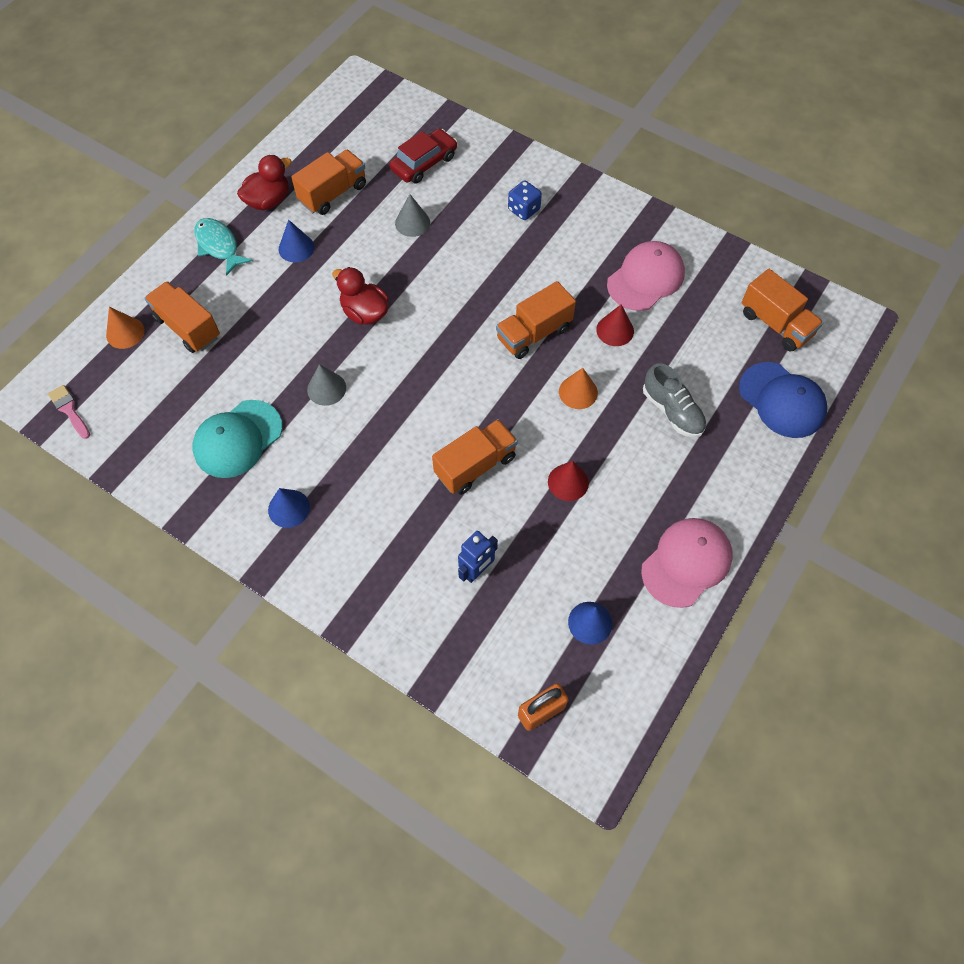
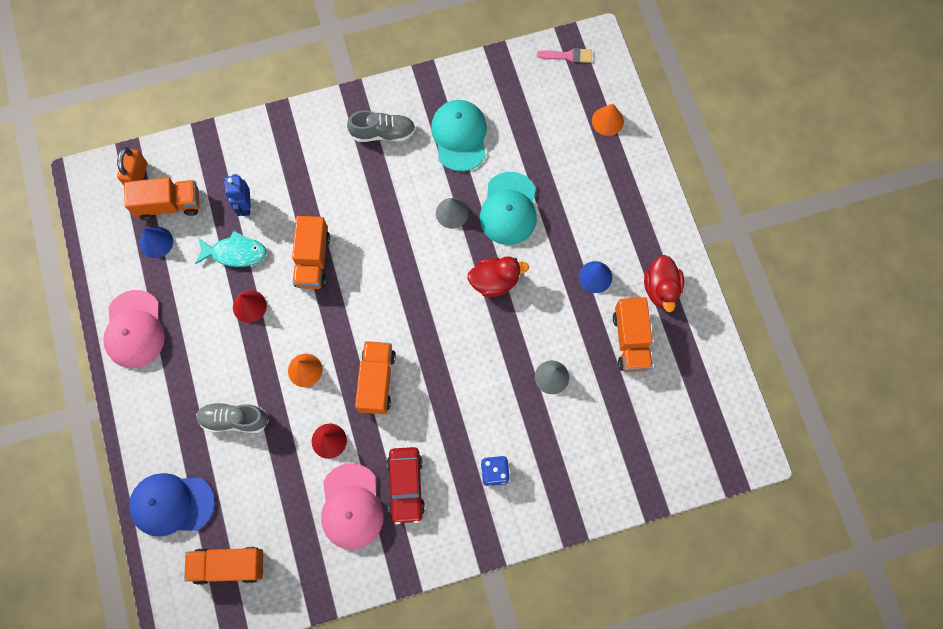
camera: 130 degrees right, 10 degrees up
orange truck [144,281,220,353] -> orange truck moved to [124,177,199,221]
turquoise fish [194,218,253,276] -> turquoise fish moved to [195,231,267,267]
blue cone [268,488,310,528] -> grey shoe [347,111,416,142]
red car [389,129,457,184] -> red car moved to [387,447,425,524]
none -> turquoise cap [480,172,537,245]

